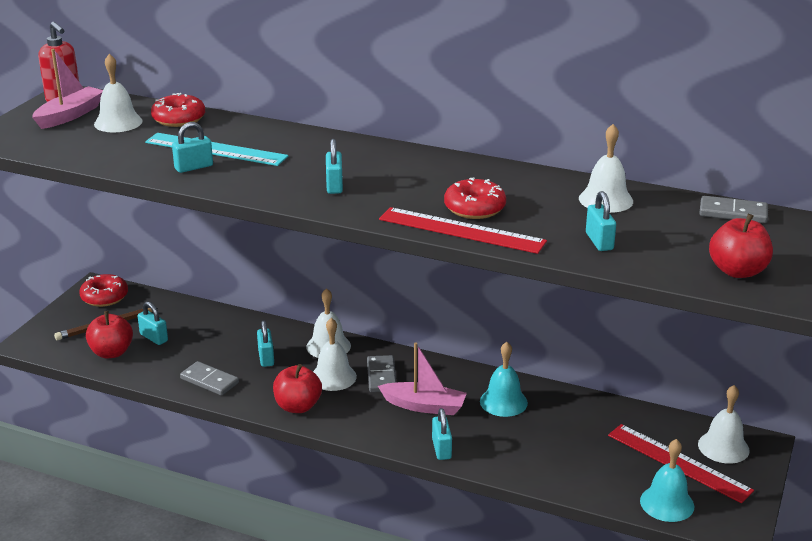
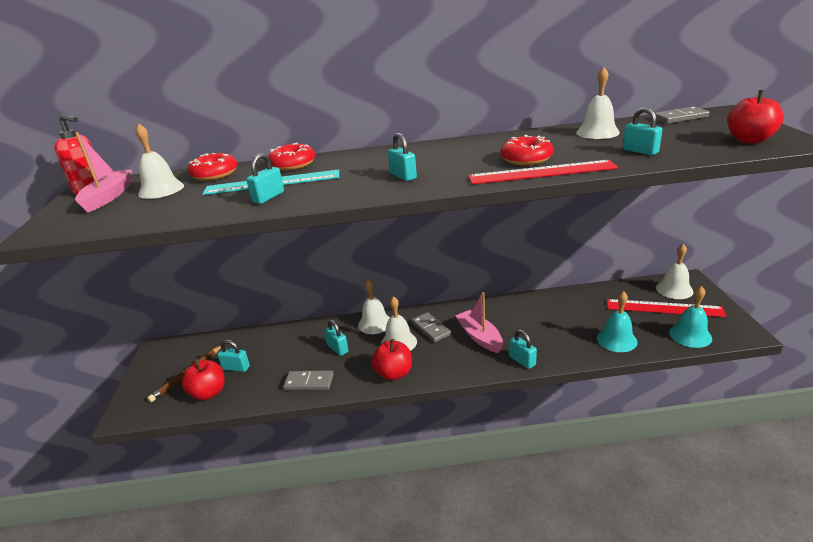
camera: 25 degrees left, 0 degrees up
red donut [79,274,128,307] -> red donut moved to [268,142,315,171]
pink boat [378,342,467,415] -> pink boat turned 105 degrees counterclockwise [455,292,503,353]
turquoise bell [480,342,528,417] -> turquoise bell moved to [597,291,638,352]

